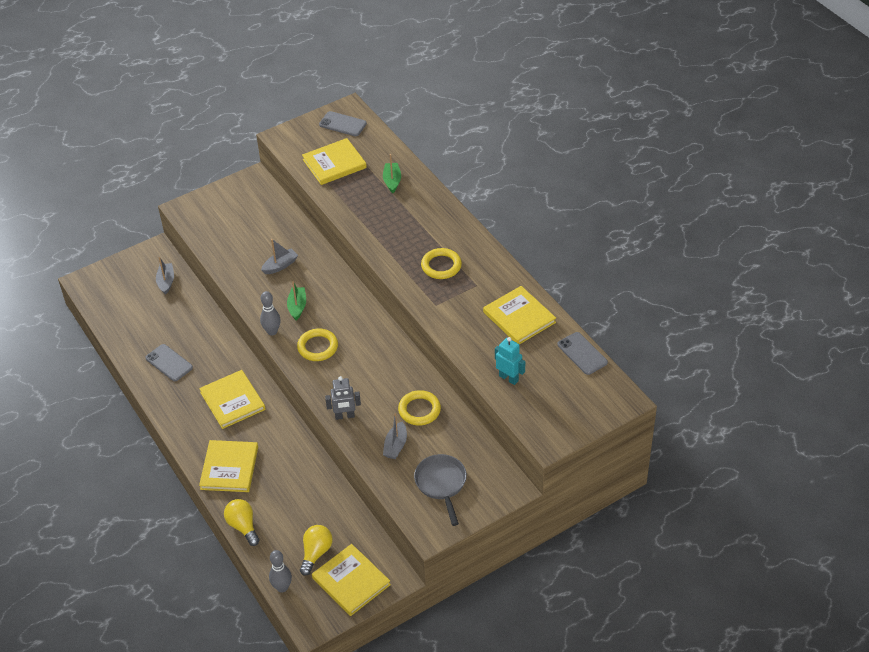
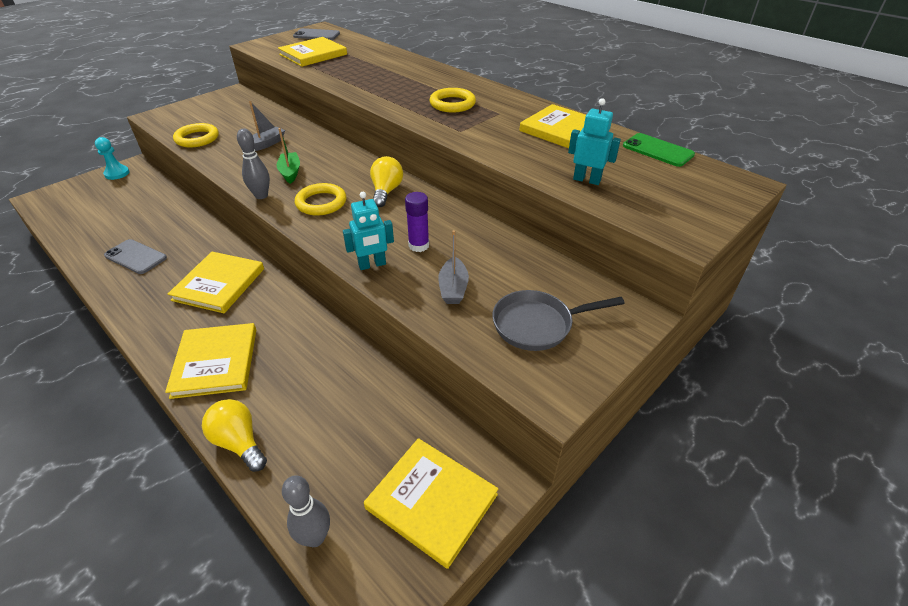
camera: 15 degrees left, 5 degrees down
grey boat [156,257,174,295] -> none
yellow book [199,370,265,429] -> yellow book turned 60 degrees clockwise [168,252,264,313]
yellow light bulb [300,525,333,576] -> yellow light bulb moved to [370,156,403,207]
grey robot [325,376,361,420] -> turquoise robot [343,192,394,270]
green boat [383,154,401,193] -> none
yellow ring [398,390,441,426] -> yellow ring moved to [173,123,219,147]
grey pan [414,454,467,526] -> grey pan turned 75 degrees counterclockwise [492,290,625,351]
grey phone [558,332,608,375] -> green phone [623,133,695,167]
none -> turquoise pawn [95,137,130,180]
none -> purple glue stick [405,192,429,252]

